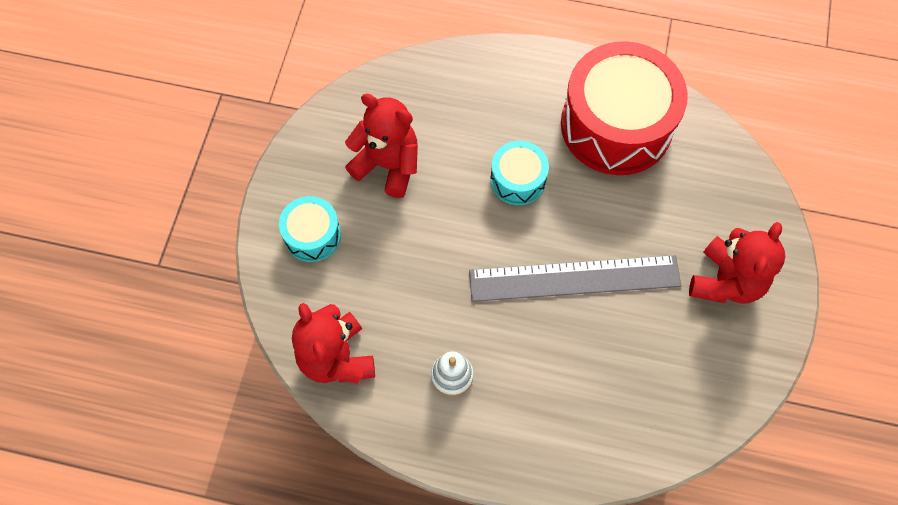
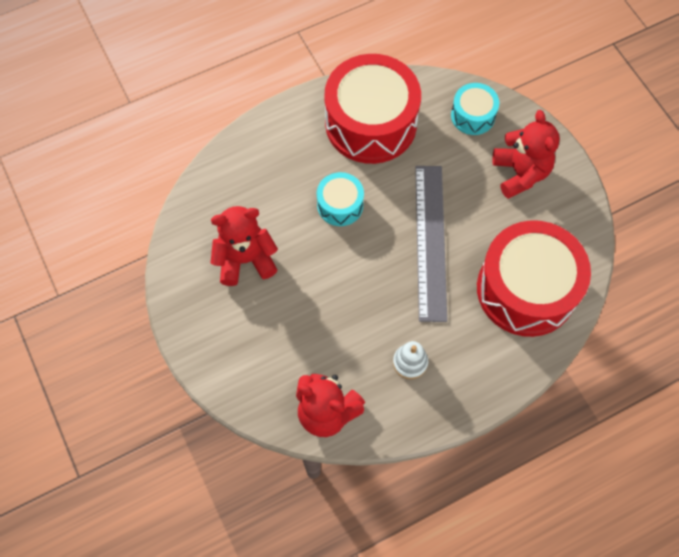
camera: 40 degrees left, 0 degrees up
turquoise drum [279,196,341,262] -> turquoise drum moved to [451,83,499,135]
grey ruler [469,255,682,302] -> grey ruler turned 45 degrees counterclockwise [415,166,447,322]
none -> red drum [477,220,591,337]

